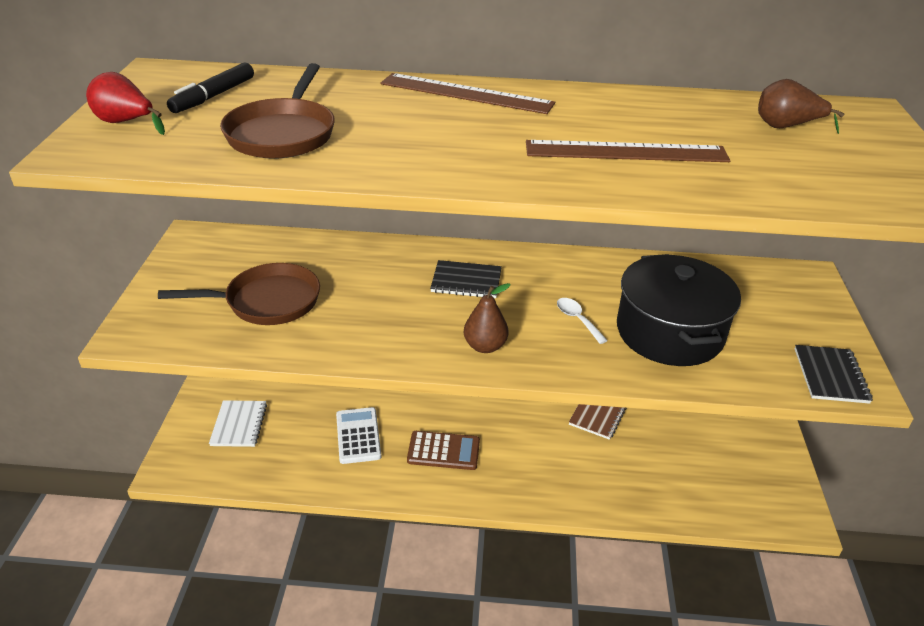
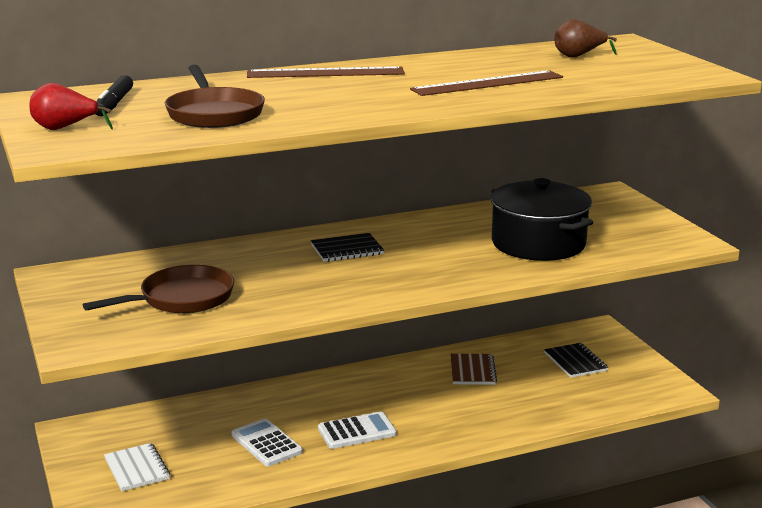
camera: 25 degrees left, 15 degrees down
brown calculator [407,431,480,470] -> white calculator [318,411,397,449]
brown pear [464,283,511,353] -> none
white spoon [557,298,608,344] -> none
black notebook [795,345,873,404] -> black notebook moved to [544,343,608,378]

